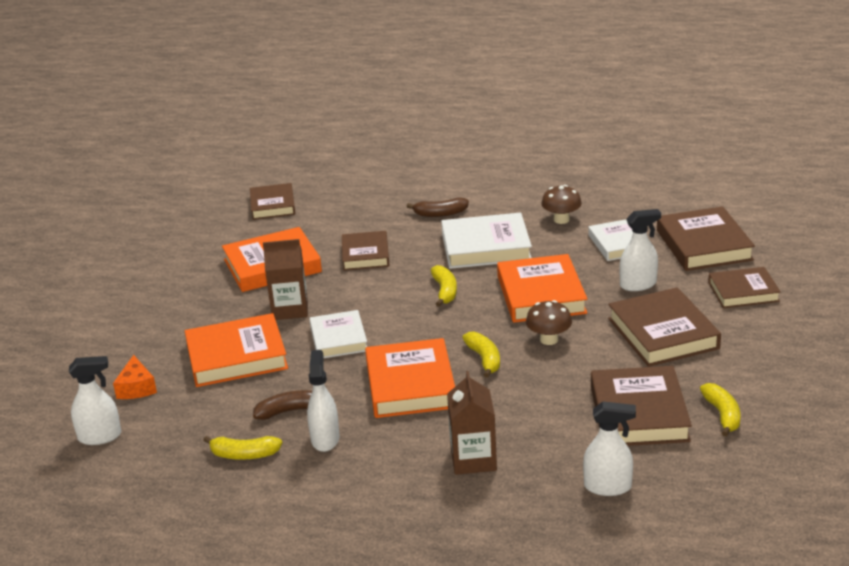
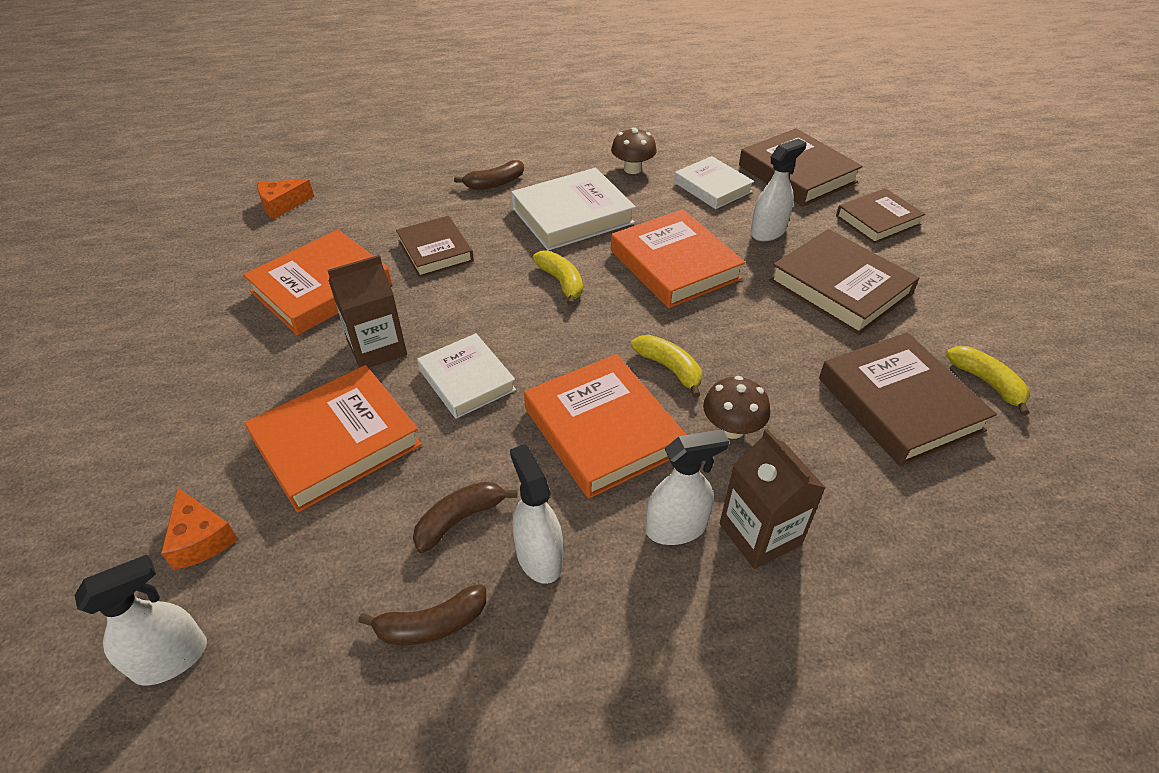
camera: 25 degrees left, 15 degrees up
yellow banana [204,436,282,460] -> brown banana [358,584,486,645]
brown book [250,183,295,220] -> orange cheese [257,179,314,219]
brown mushroom [526,300,572,345] -> brown mushroom moved to [703,376,770,439]
white spray bottle [583,401,636,496] -> white spray bottle moved to [646,429,729,545]

